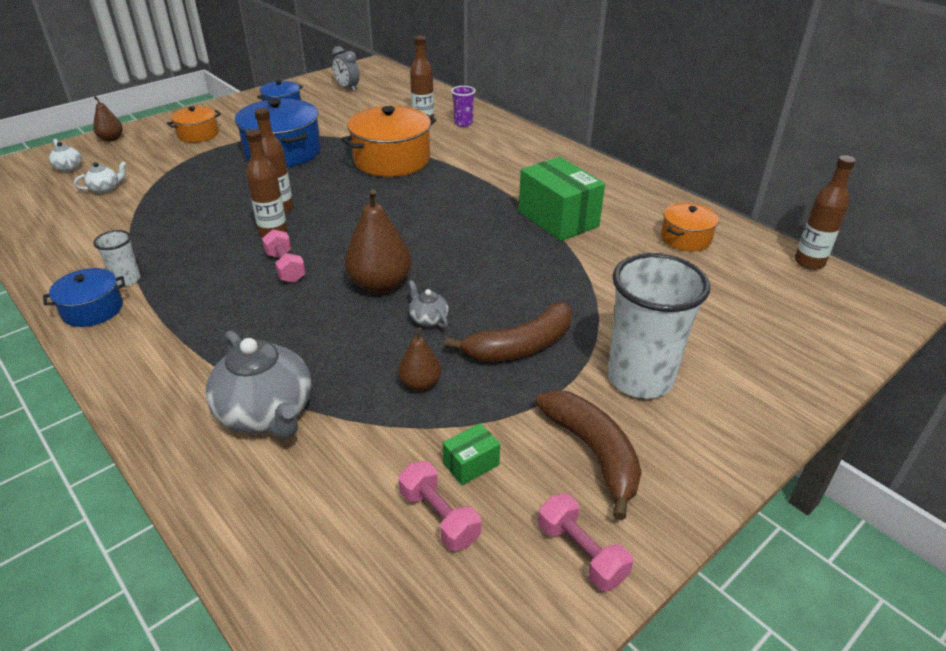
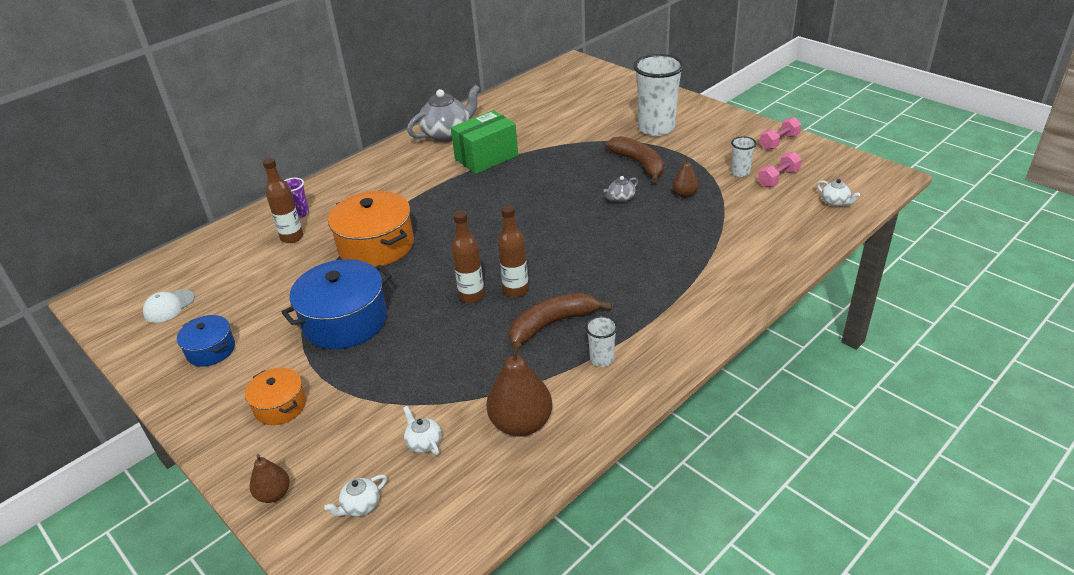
camera: 90 degrees left, 0 degrees up
blue pot [43,268,125,327] -> none
grey teapot [206,331,311,439] -> grey teapot moved to [407,85,480,142]
pink dumbbell [262,229,306,283] -> none
grey clock [332,46,360,92] -> white cap [143,289,195,323]
brown pear [345,189,411,294] -> brown pear moved to [486,342,552,437]
green box [443,423,500,486] -> white cup [731,136,757,177]
brown banana [535,390,642,520] -> brown banana moved to [509,293,612,345]
orange pot [661,203,719,251] -> none
brown bottle [795,155,856,270] -> none
none -> white teapot [817,179,860,207]

